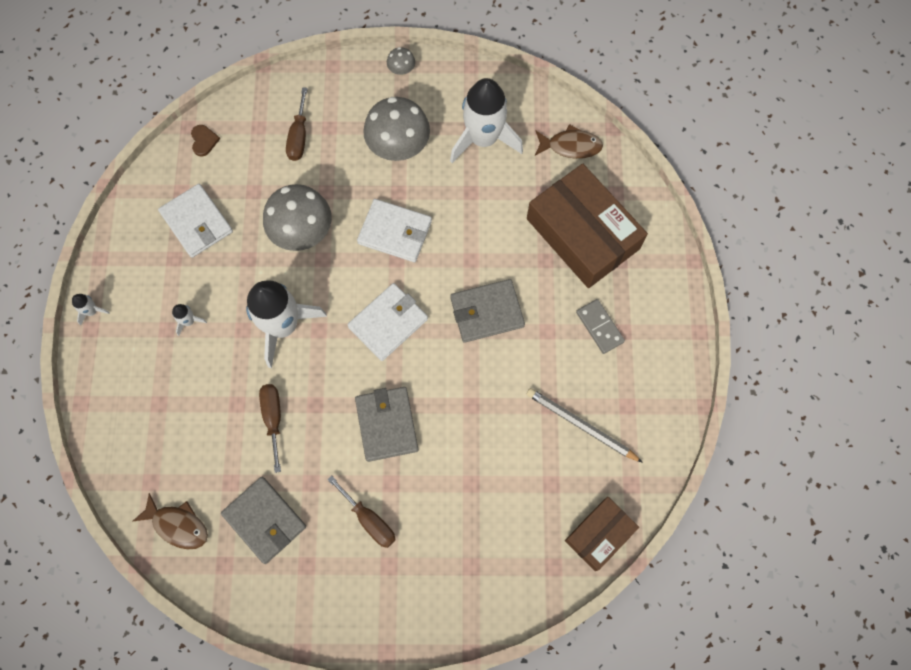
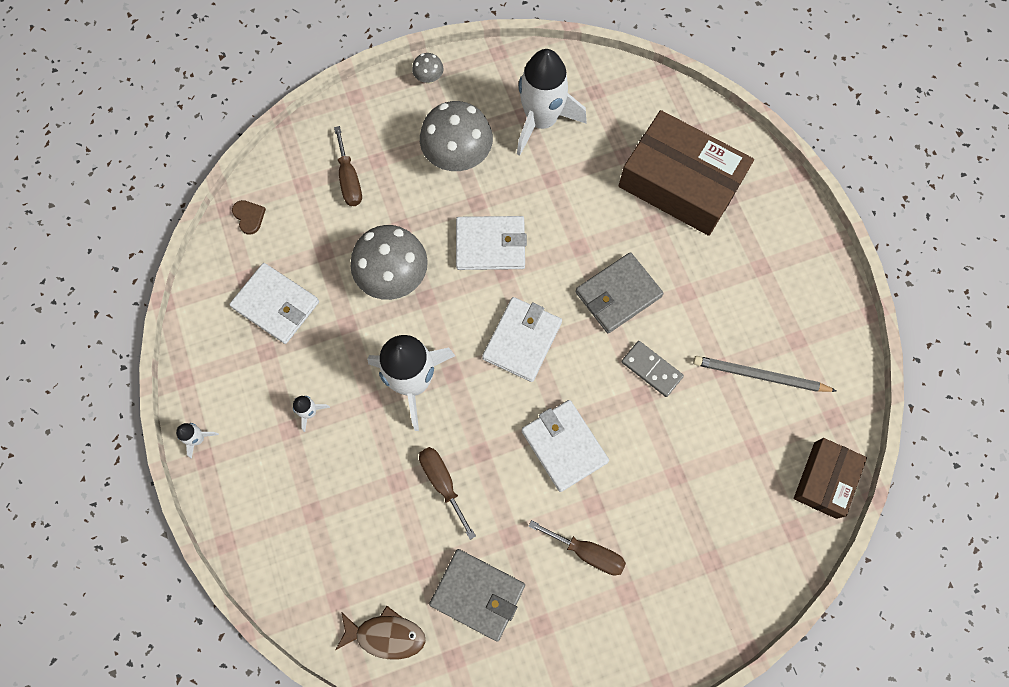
camera: 20 degrees left, 0 degrees up
grey wallet [355,387,418,462] -> white wallet [522,400,609,492]
brown fish [535,124,603,159] -> none
grey domino [576,299,625,354] -> grey domino moved to [621,341,684,397]

